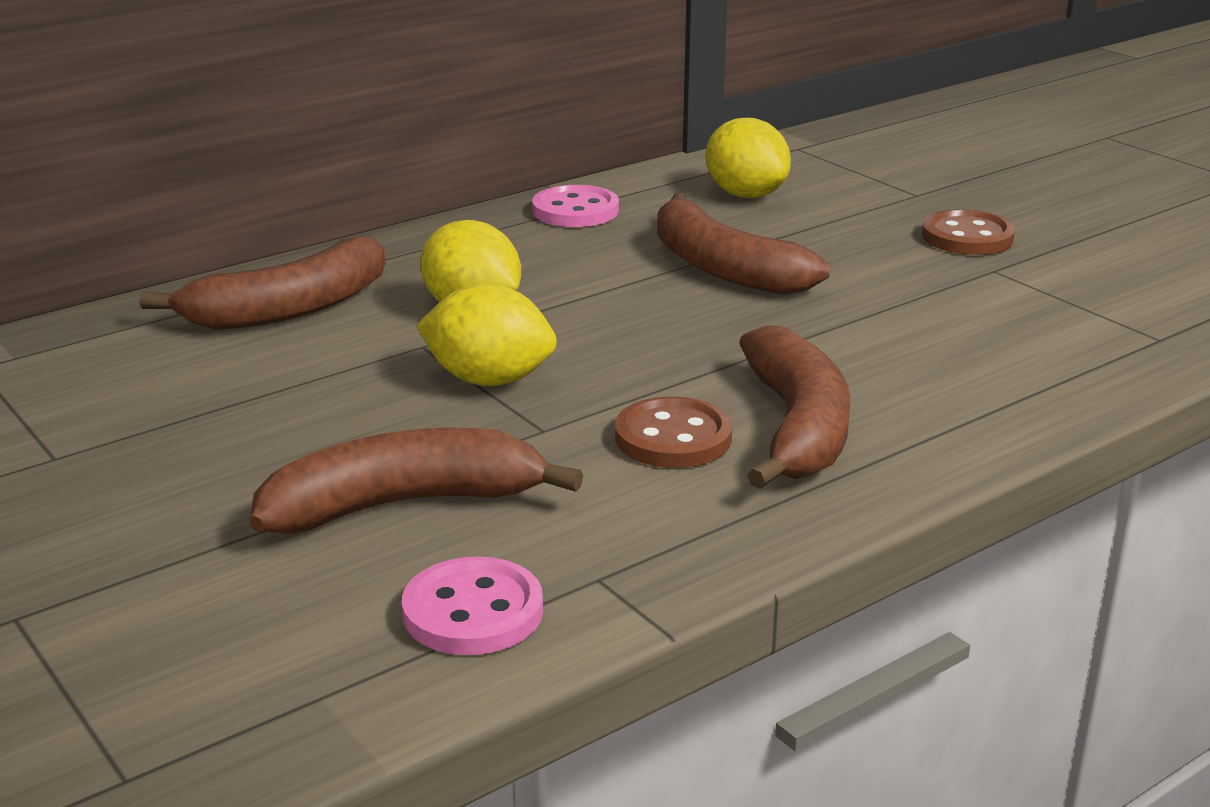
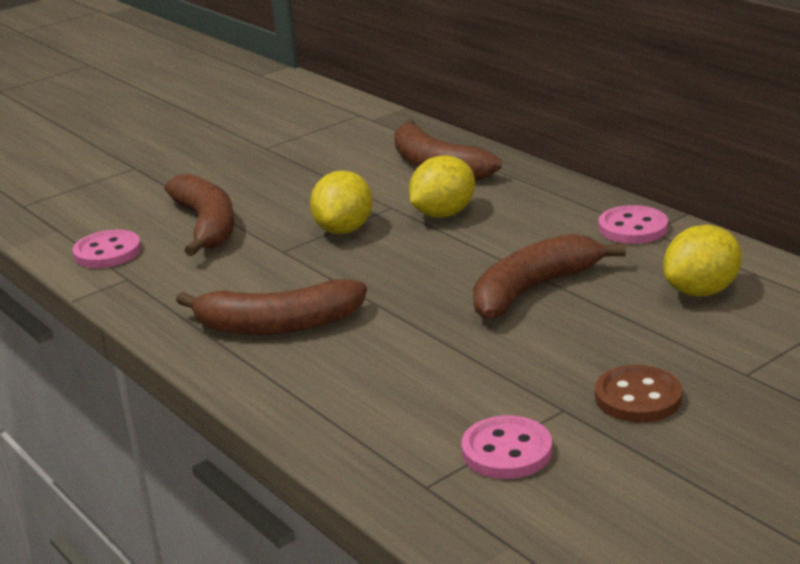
camera: 90 degrees right, 0 degrees up
brown button [615,396,732,468] -> none
none -> pink button [461,415,552,479]

